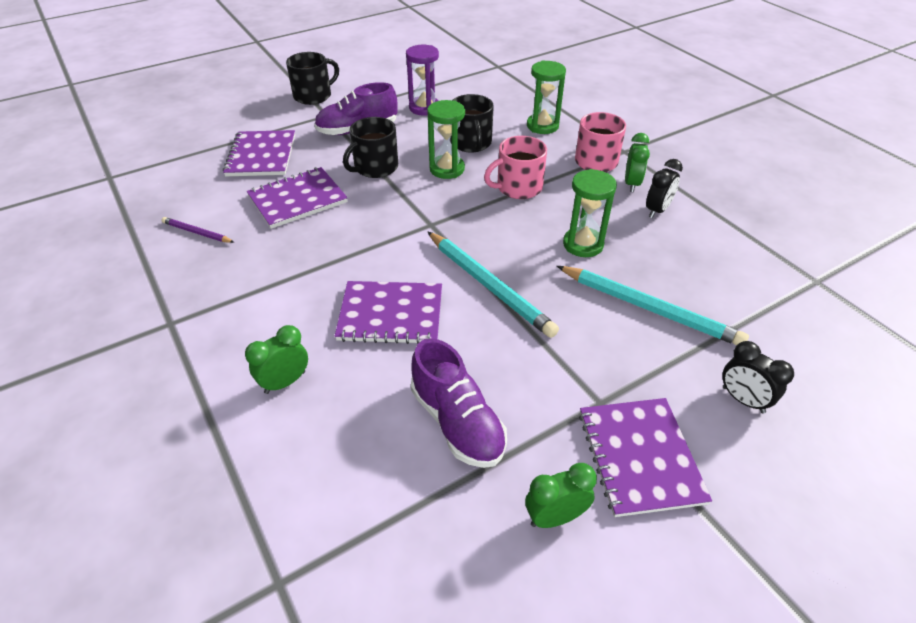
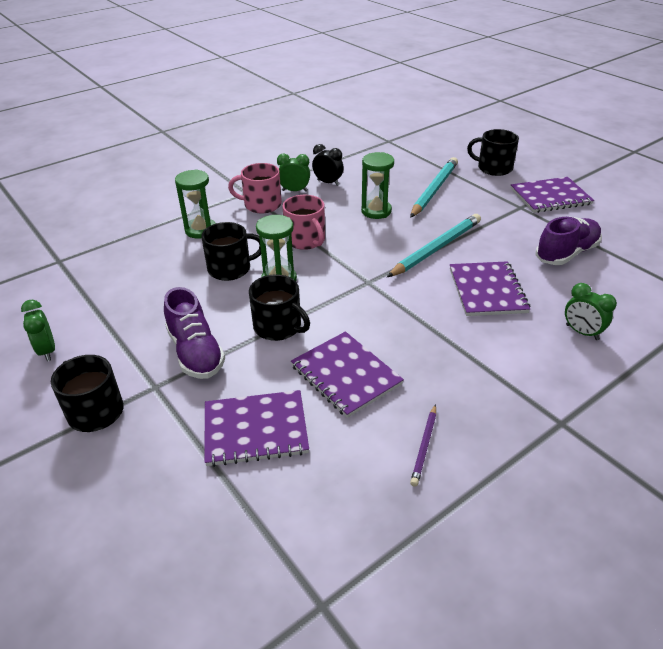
camera: 95 degrees left, 5 degrees down
purple hourglass [406,45,439,116] -> none
green clock [525,463,597,528] -> green clock moved to [21,300,55,361]
black clock [722,341,794,413] -> black mug [467,129,519,176]

